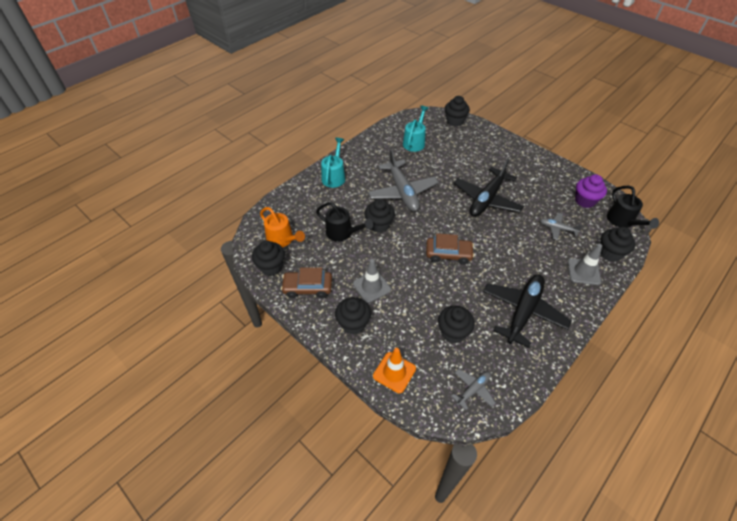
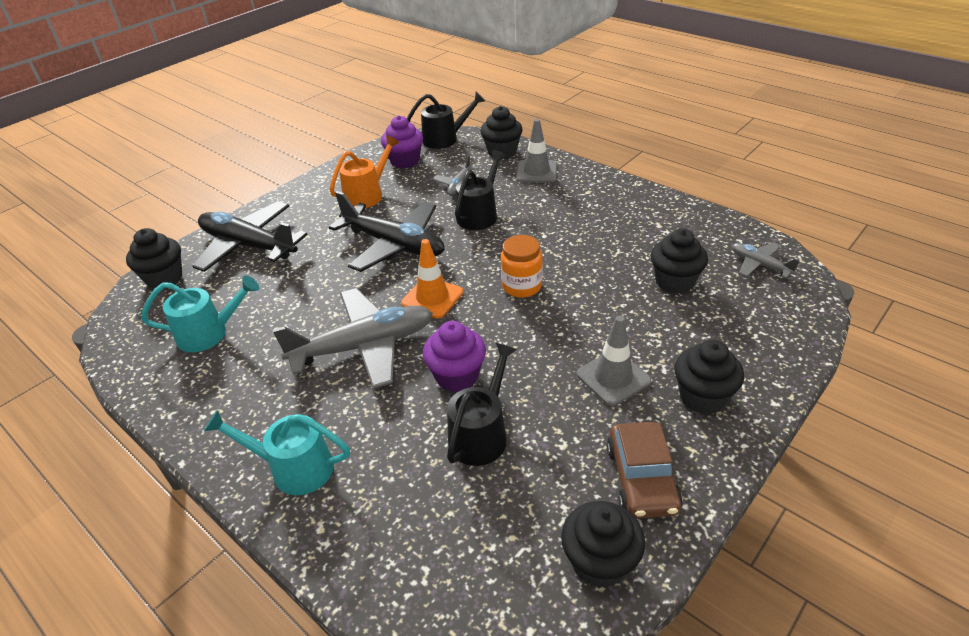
camera: 90 degrees left, 10 degrees down
orange watering can [260,207,305,247] -> orange watering can moved to [330,135,399,208]
black cupcake [364,199,395,233] -> purple cupcake [423,321,486,392]
orange traffic cone [373,348,416,393] -> orange traffic cone moved to [401,239,463,318]
turquoise watering can [403,106,429,152] -> turquoise watering can turned 150 degrees clockwise [141,276,259,352]
brown car [426,233,474,265] -> orange jar [501,235,543,298]
black plane [483,274,572,348] -> black plane moved to [192,201,308,272]
none -> black watering can [455,150,506,230]

